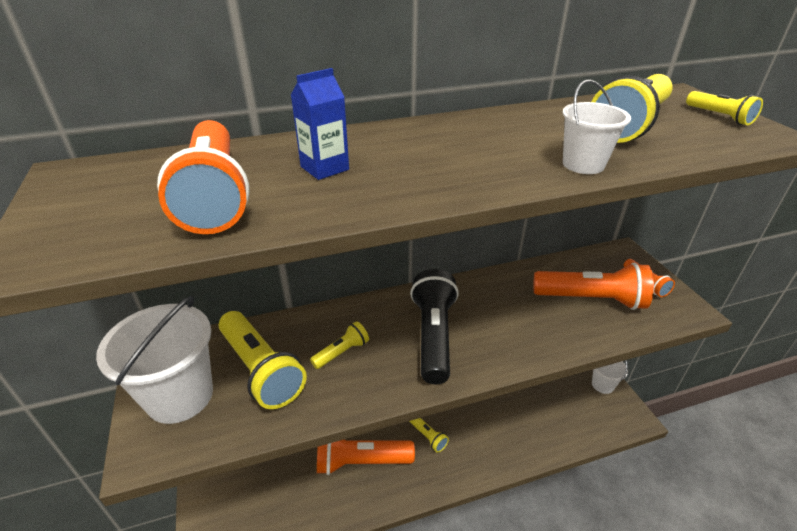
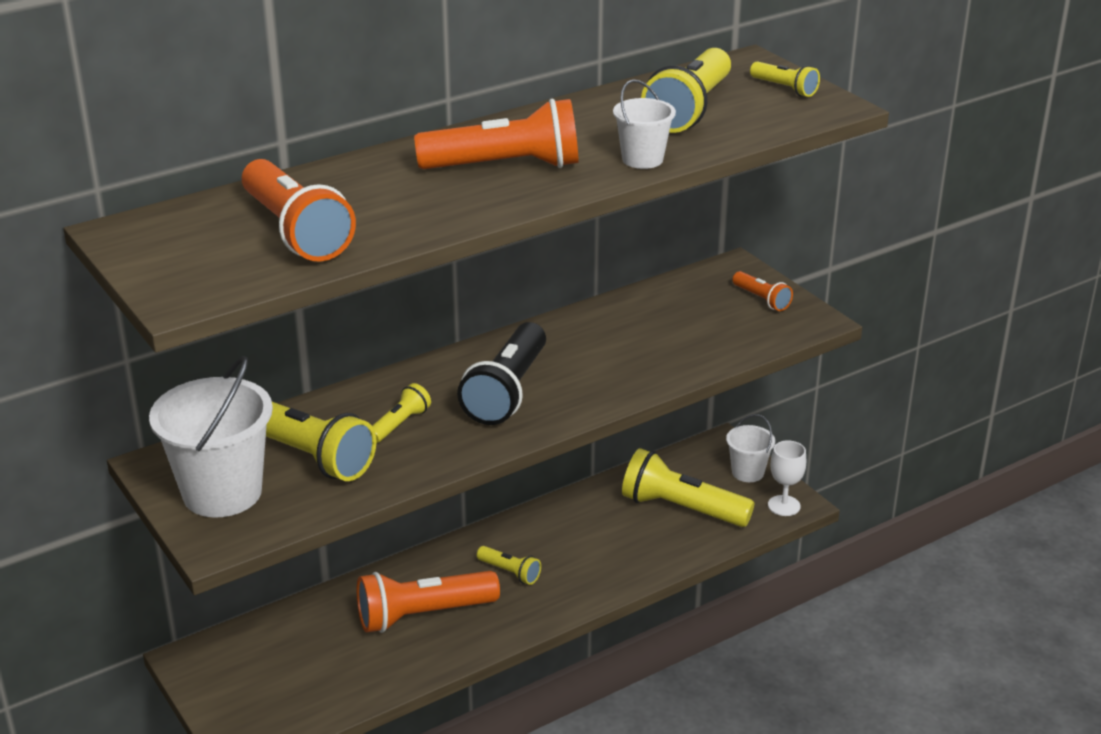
camera: 15 degrees left, 5 degrees down
blue carton [291,68,349,180] -> none
black flashlight [410,269,459,384] -> black flashlight turned 150 degrees counterclockwise [457,322,546,425]
orange flashlight [534,263,654,310] -> orange flashlight moved to [414,98,579,169]
none -> yellow flashlight [622,448,754,527]
none -> white goblet [768,440,806,516]

